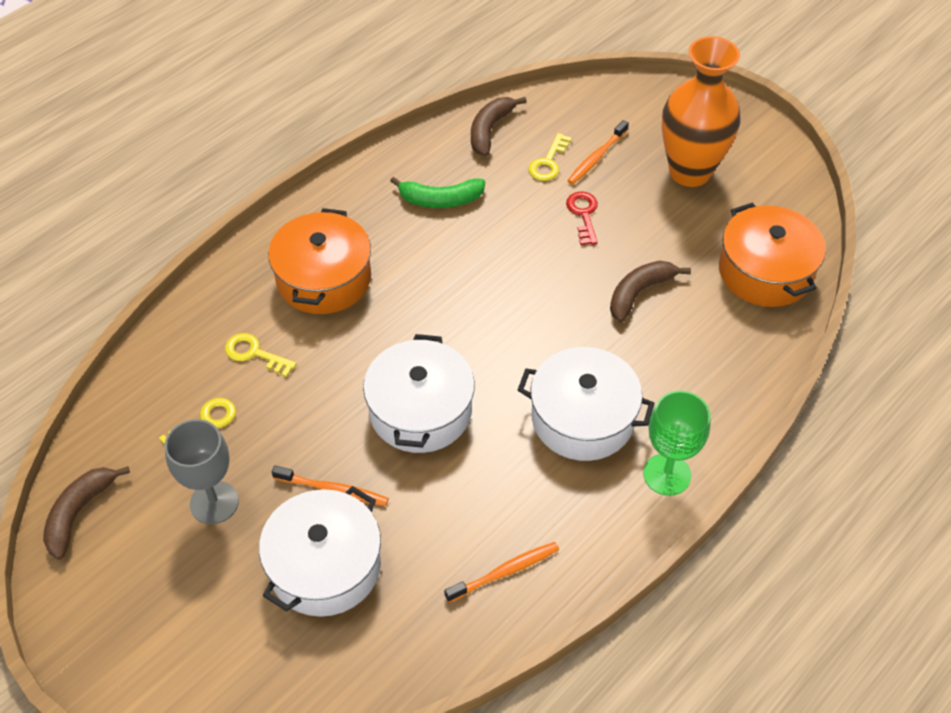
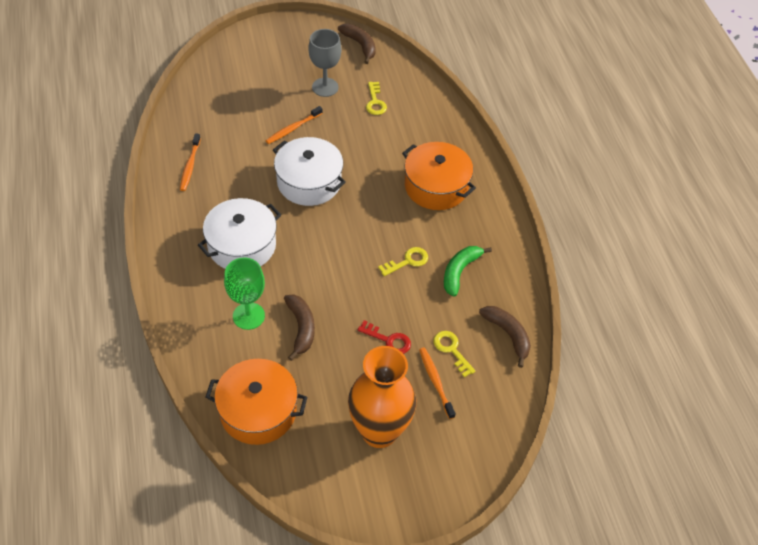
camera: 120 degrees right, 0 degrees up
yellow key [225,333,297,377] -> yellow key moved to [378,247,428,276]
white pot [259,486,381,617] -> none
green goblet [643,391,711,496] -> green goblet moved to [224,258,265,330]

